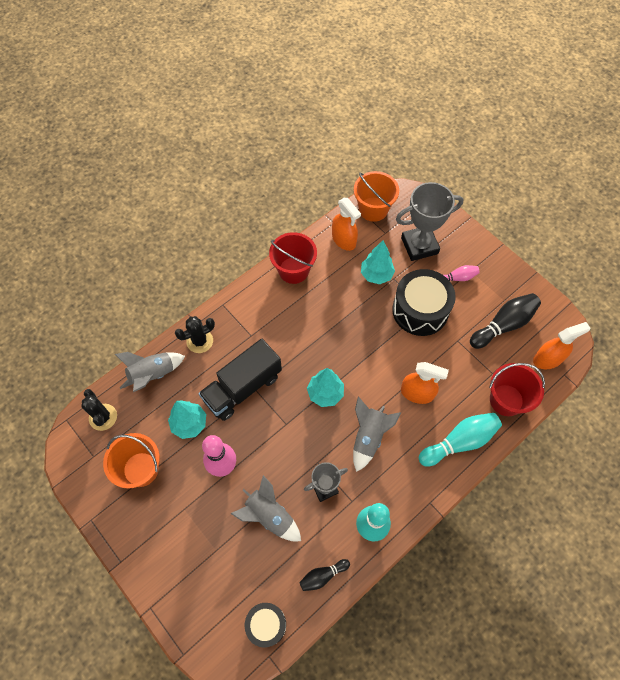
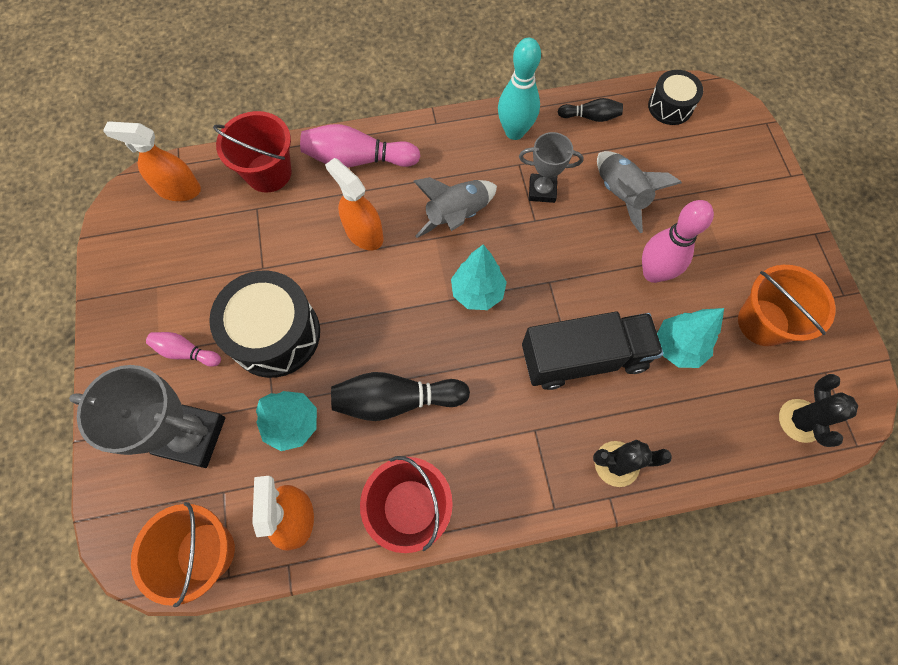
camera: 150 degrees left, 5 degrees up
grey rocket [115,352,185,392] -> none
turquoise bowling pin [419,413,502,467] -> pink bowling pin [300,124,420,168]
black bowling pin [470,293,541,349] -> black bowling pin moved to [331,372,470,421]

